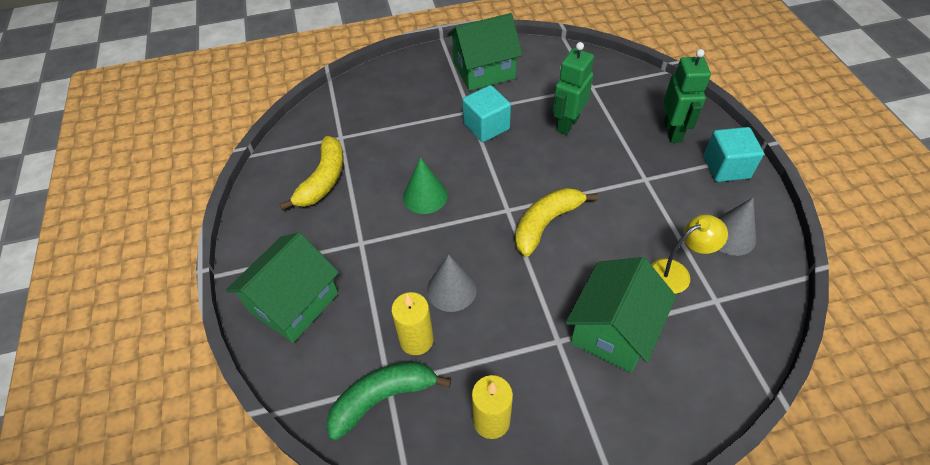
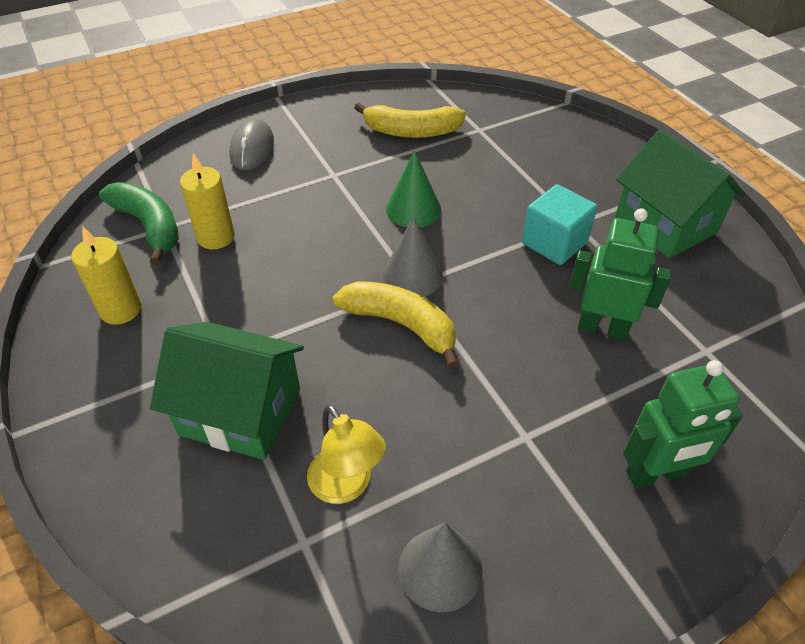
camera: 75 degrees right, 5 degrees down
green house [226,232,339,343] -> grey mouse [229,119,274,170]
grey cone [427,254,477,312] -> grey cone moved to [382,217,443,297]
turquoise cube [704,127,764,182] -> none

